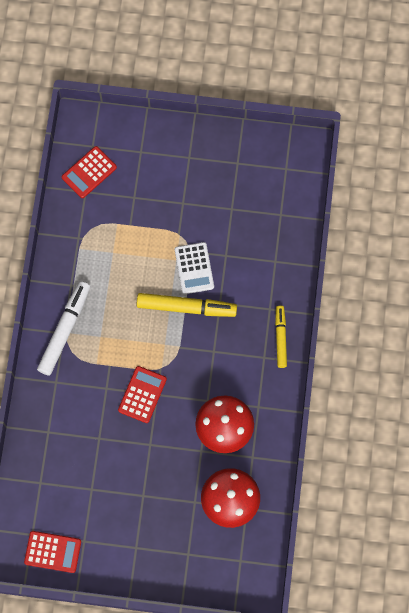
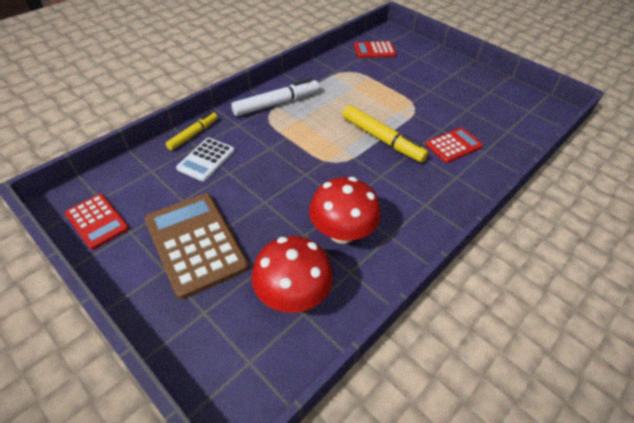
camera: 35 degrees right, 25 degrees down
red calculator [118,366,167,423] -> red calculator moved to [425,128,483,163]
white calculator [175,242,214,294] -> white calculator moved to [176,138,235,181]
yellow marker [275,306,287,368] -> yellow marker moved to [165,112,218,150]
none -> brown calculator [144,193,249,300]

